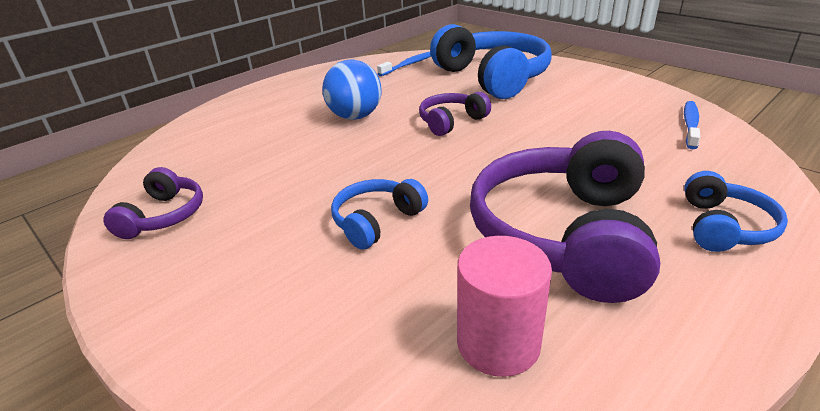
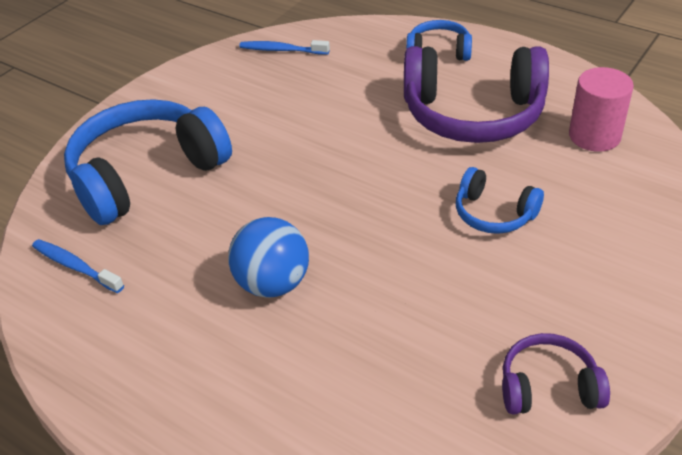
camera: 100 degrees left, 10 degrees up
purple headphones [419,92,491,136] -> none

